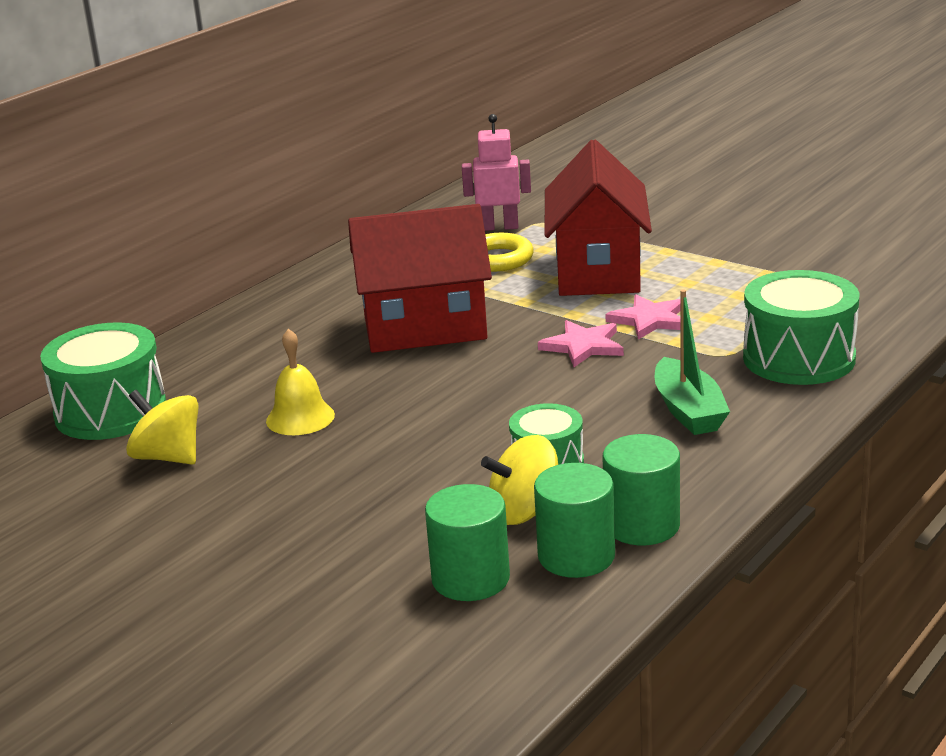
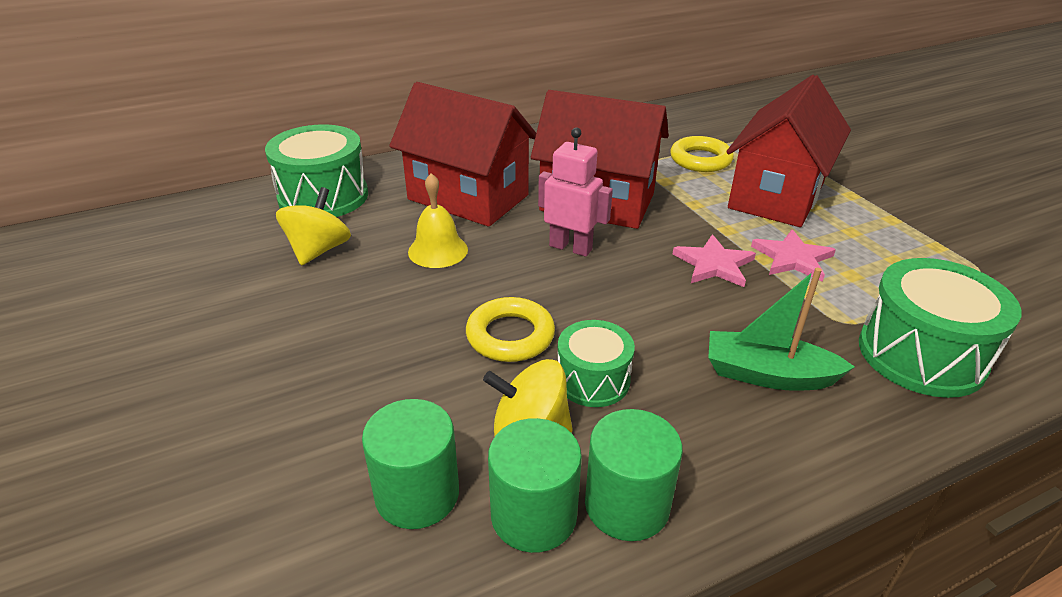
camera: 25 degrees right, 10 degrees up
yellow spinning top [126,390,199,465] -> yellow spinning top turned 45 degrees clockwise [276,187,351,265]
pink robot [462,114,531,231] -> pink robot moved to [538,127,613,257]
green boat [654,289,730,435] -> green boat turned 90 degrees clockwise [708,267,855,391]
none -> red house [389,82,536,227]
none -> yellow ring [466,297,555,362]

